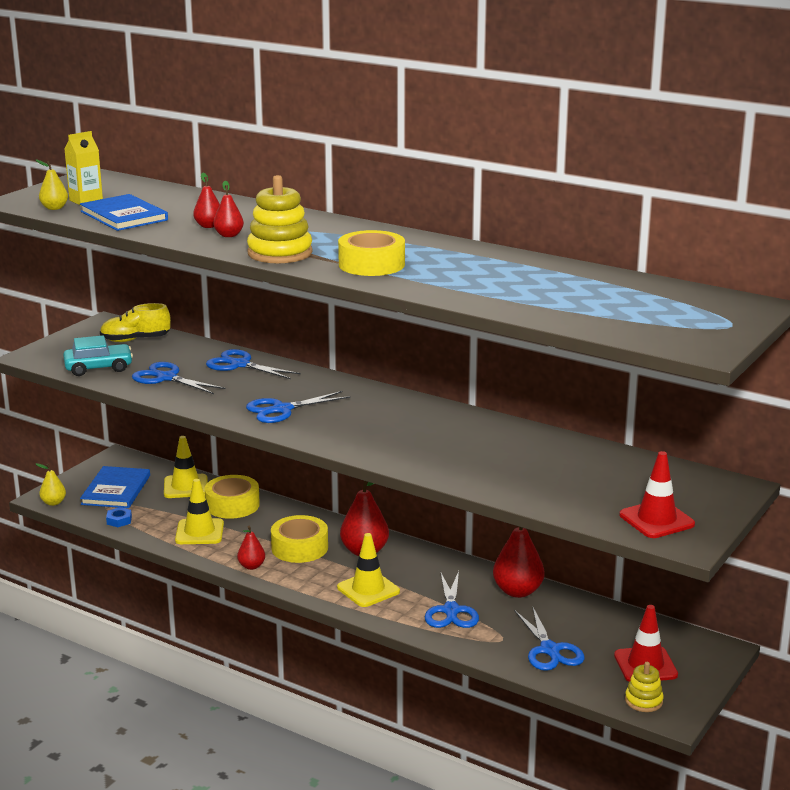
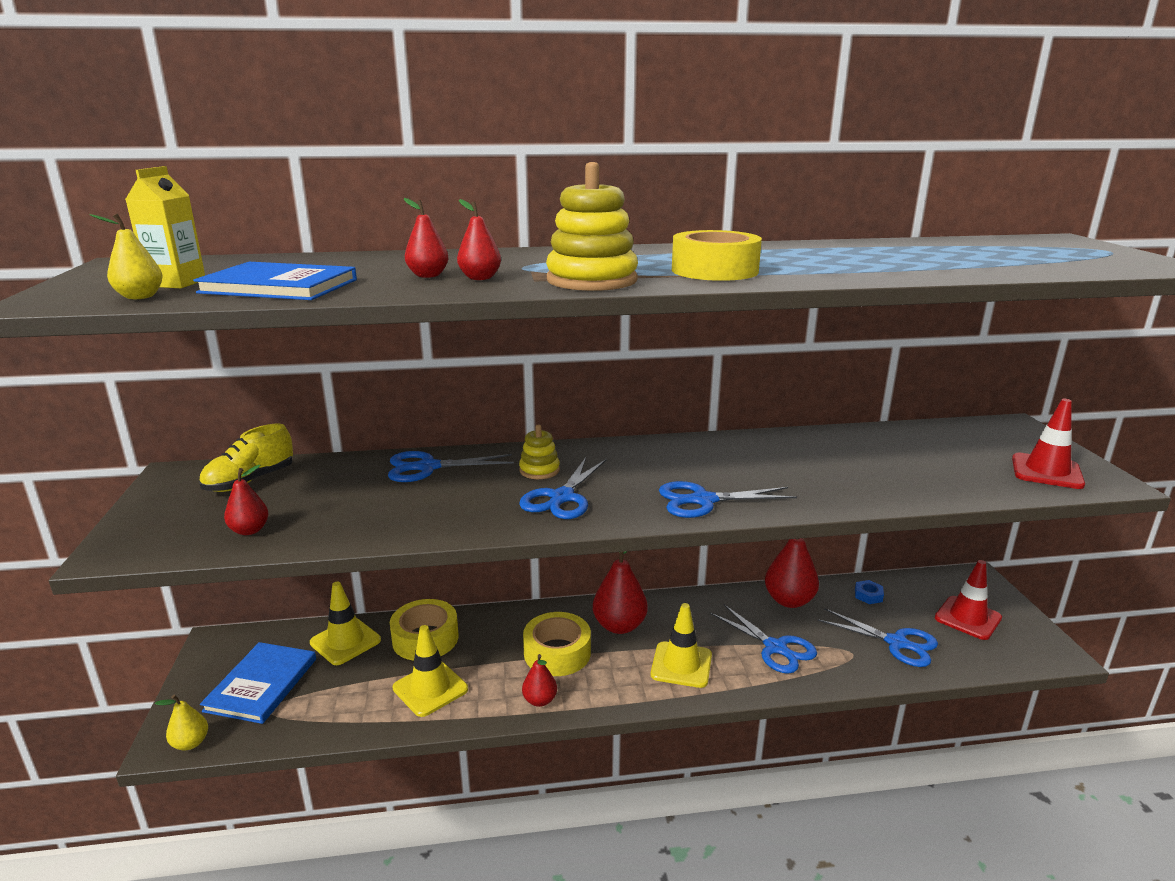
camera: 40 degrees left, 0 degrees up
turquoise car [63,335,133,376] -> red pear [224,465,269,535]
blue book [80,466,150,508] -> blue book turned 45 degrees clockwise [200,642,316,724]
blue nut [106,507,132,527] -> blue nut moved to [855,580,884,604]
blue scissors [132,362,226,394] -> blue scissors moved to [659,481,797,518]
yellow stacking toy [625,662,664,712] -> yellow stacking toy moved to [519,425,560,479]

